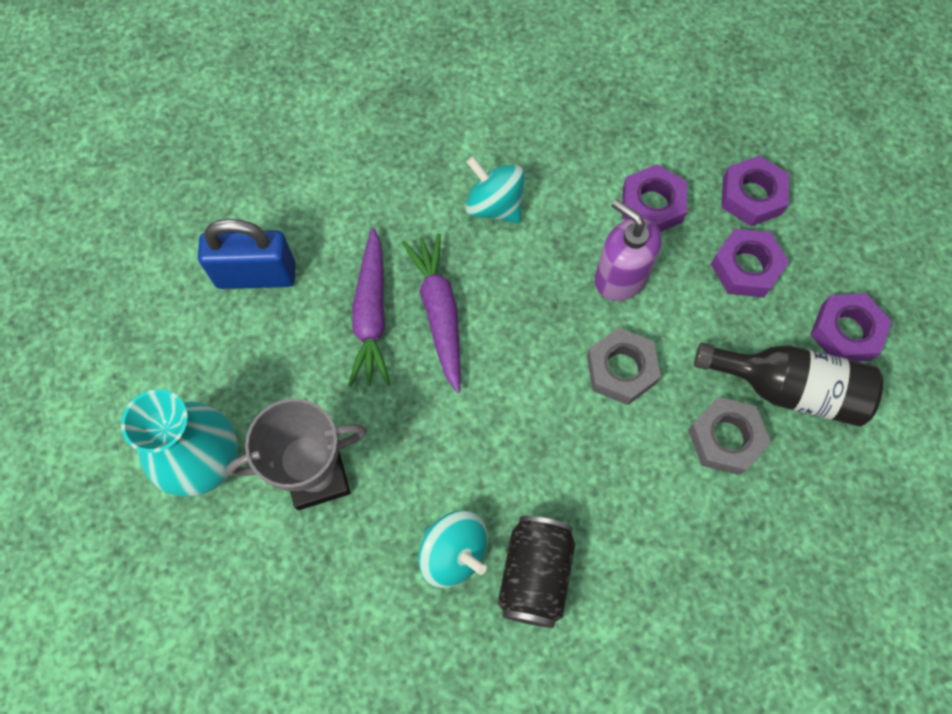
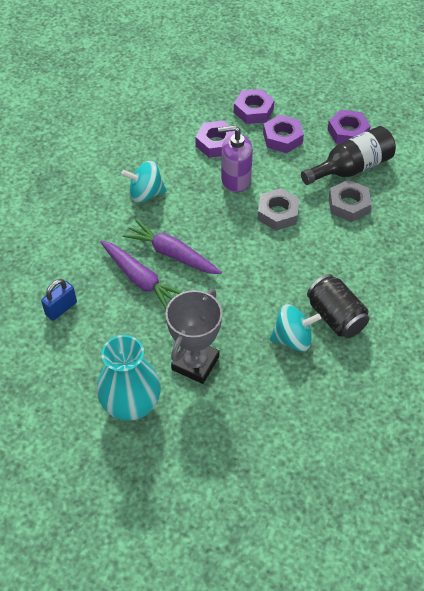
camera: 45 degrees left, 15 degrees down
blue padlock [198,219,296,289] -> blue padlock [41,279,77,321], size x0.61

